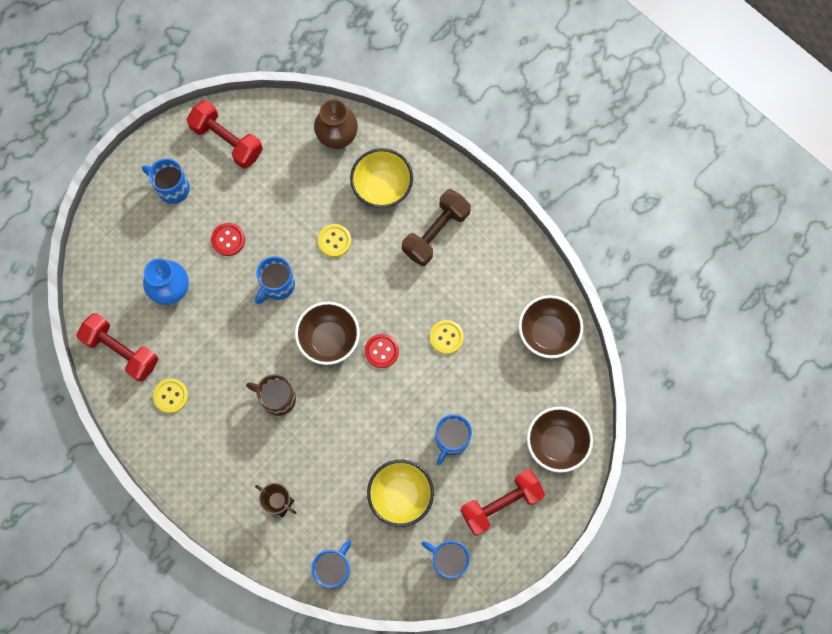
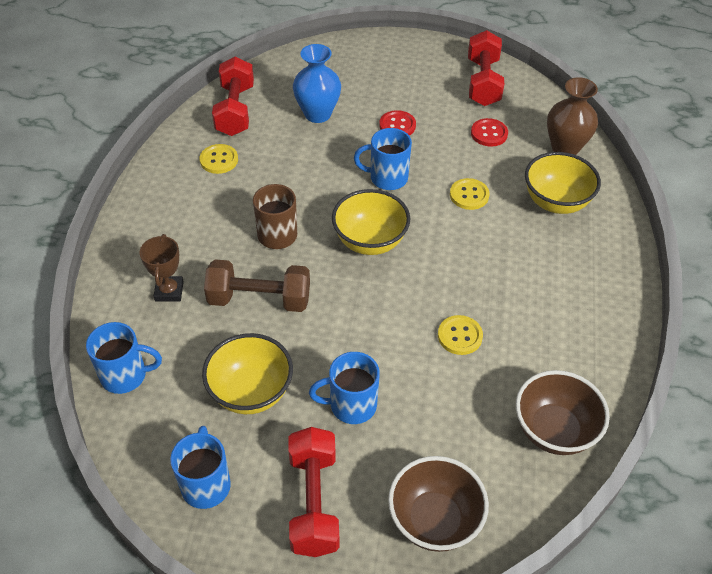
camera: 55 degrees right, 25 degrees down
blue mug [142,158,190,204] -> none
brown bowl [295,302,360,365] -> yellow bowl [332,189,410,255]
red button [365,334,399,368] -> red button moved to [471,118,508,147]
brown dumbbell [402,189,471,266] -> brown dumbbell moved to [204,259,310,312]
red dumbbell [460,469,545,536] -> red dumbbell turned 60 degrees clockwise [288,427,340,557]

